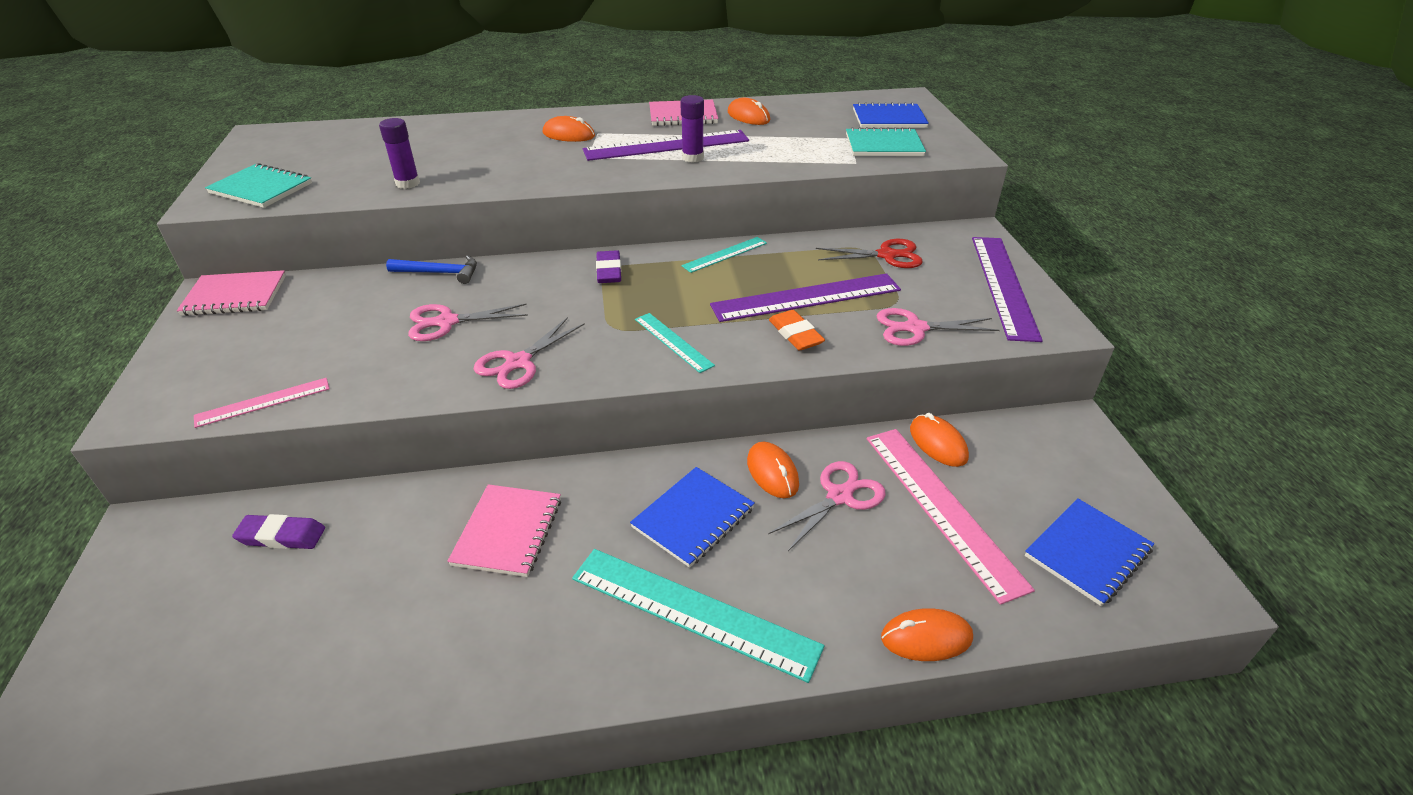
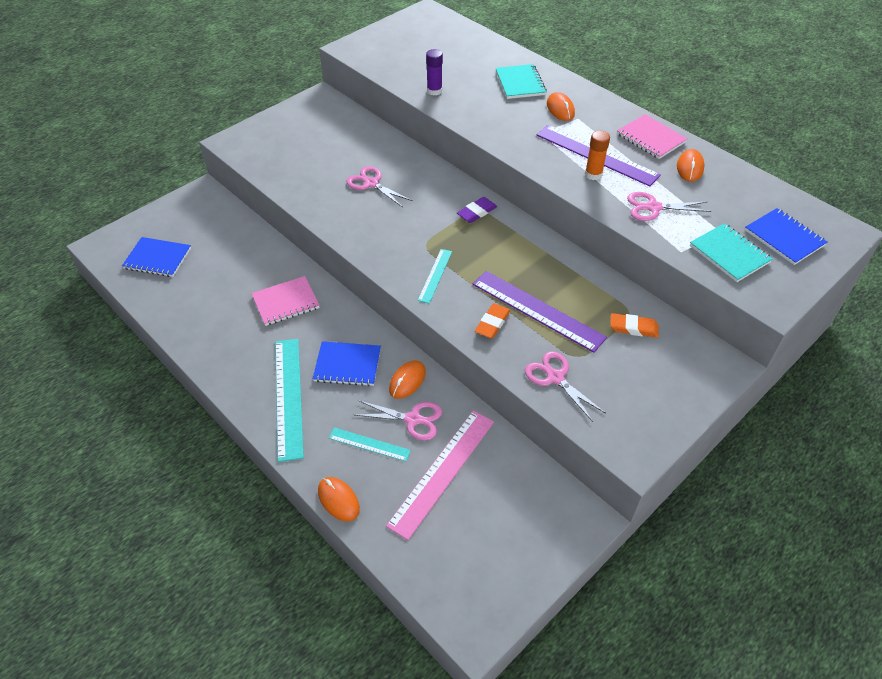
camera: 55 degrees right, 10 degrees up
pink notebook [177,270,286,316] -> none
pink ruler [194,378,329,428] -> none
turquoise notebook [205,163,312,208] -> turquoise notebook moved to [496,64,547,99]
purple eraser [232,514,325,549] -> none
blue hammer [386,255,477,284] -> none
pink scissors [474,317,585,389] -> pink scissors moved to [627,192,712,221]
purple glue stick [680,95,704,163] -> orange glue stick [585,131,610,180]
turquoise ruler [681,237,767,273] -> turquoise ruler moved to [329,427,411,462]
red scissors [816,239,923,268] -> orange eraser [610,313,659,338]
orange mouse [910,413,969,467] -> none
purple ruler [972,237,1043,342] -> none
blue notebook [1025,498,1154,606] -> blue notebook moved to [122,237,191,277]

